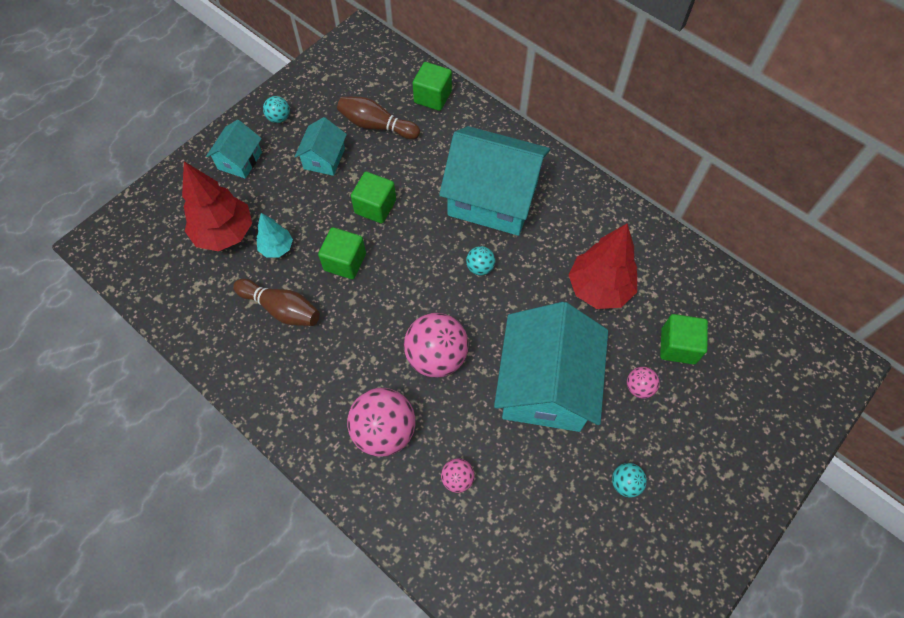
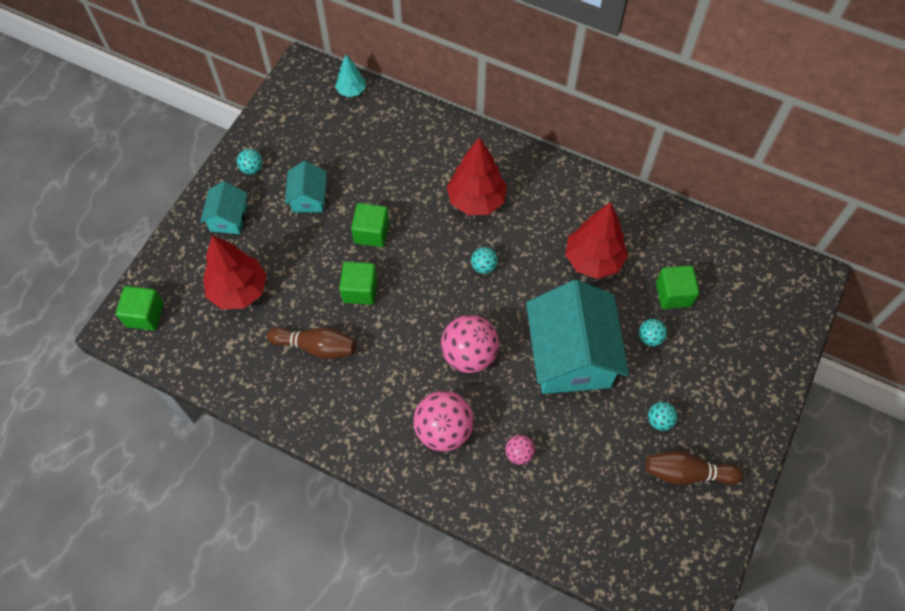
camera: 15 degrees left, 0 degrees up
turquoise tree [257,213,293,258] -> turquoise tree moved to [335,55,366,97]
brown bowling pin [337,96,420,139] -> brown bowling pin moved to [645,451,743,485]
green cube [413,62,452,111] -> green cube moved to [116,286,164,331]
turquoise house [439,126,550,236] -> red tree [447,137,507,215]
pink ball [627,367,659,399] -> turquoise ball [639,319,667,347]

